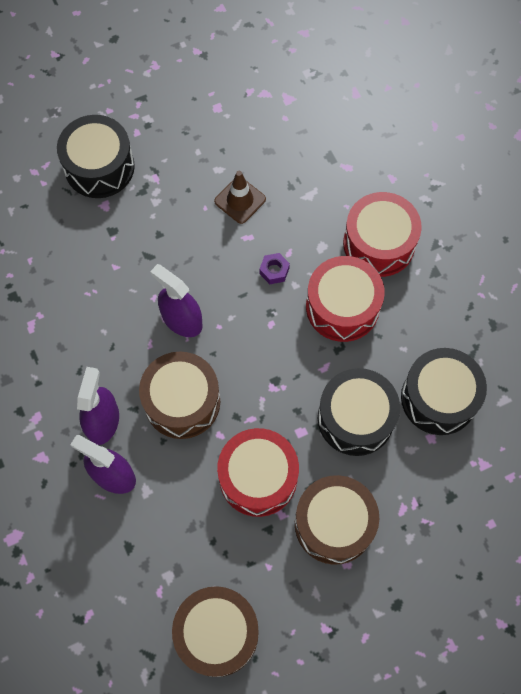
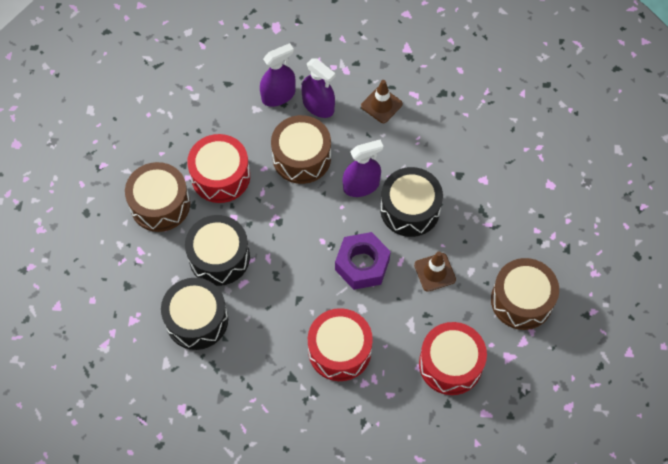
camera: 120 degrees right, 5 degrees down
black drum [57,115,135,198] -> black drum moved to [380,167,443,237]
brown drum [172,586,259,677] -> brown drum moved to [491,258,559,330]
purple nut [259,253,290,284] -> purple nut [335,232,391,290], size x2.17
red drum [306,256,385,342] -> red drum moved to [419,322,487,395]
none -> brown traffic cone [361,80,403,123]

